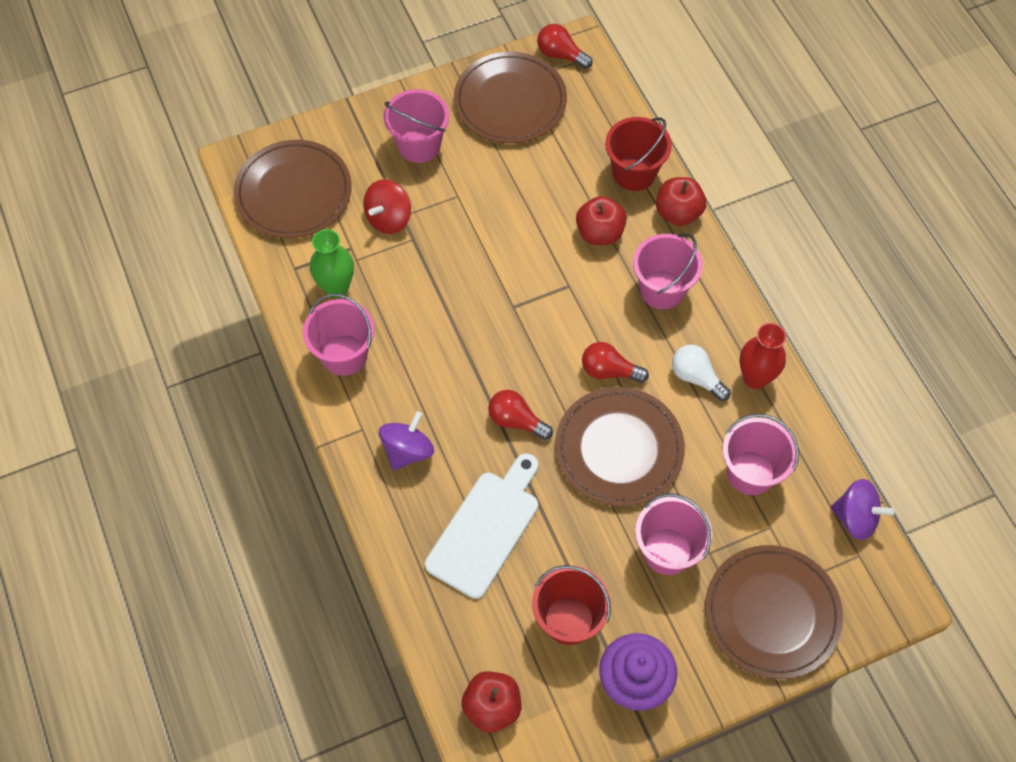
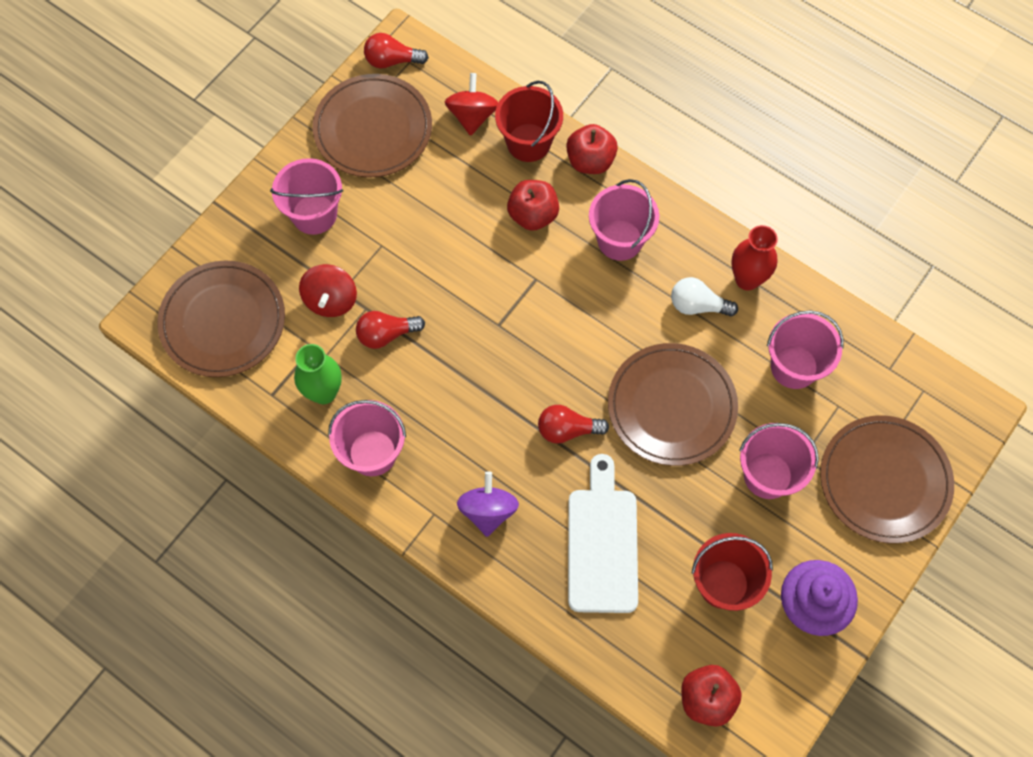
camera: 30 degrees left, 5 degrees up
red light bulb [582,342,649,383] -> red light bulb moved to [356,311,425,349]
purple spinning top [831,479,894,540] -> none
none -> red spinning top [445,73,498,136]

